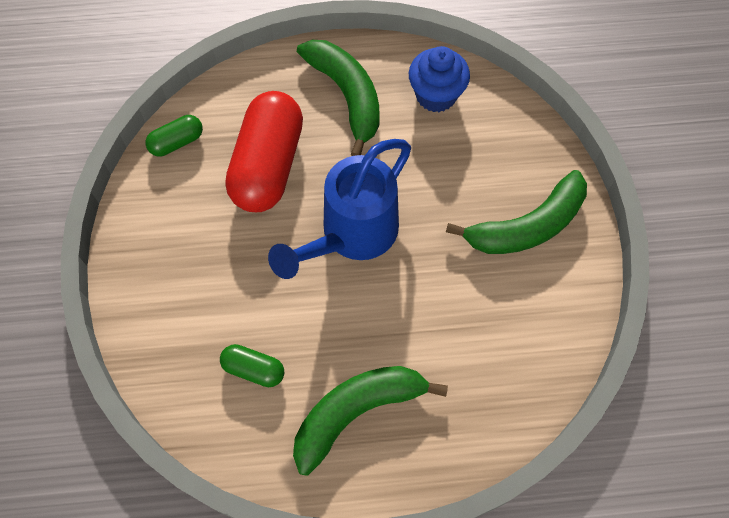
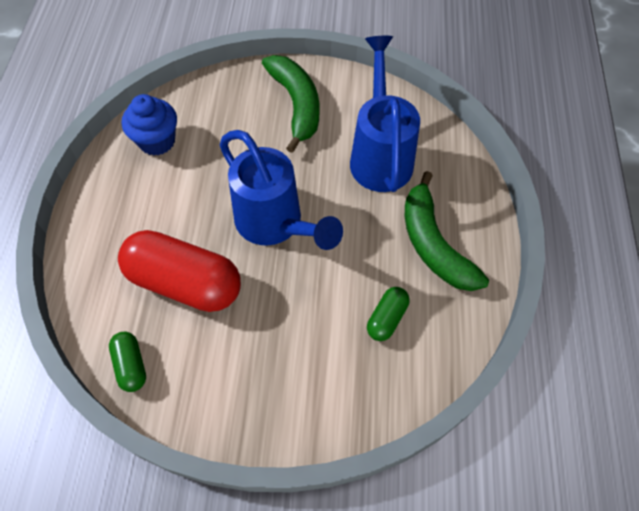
camera: 80 degrees left, 5 degrees down
green banana [297,40,380,156] -> none
none -> blue watering can [350,36,420,192]

